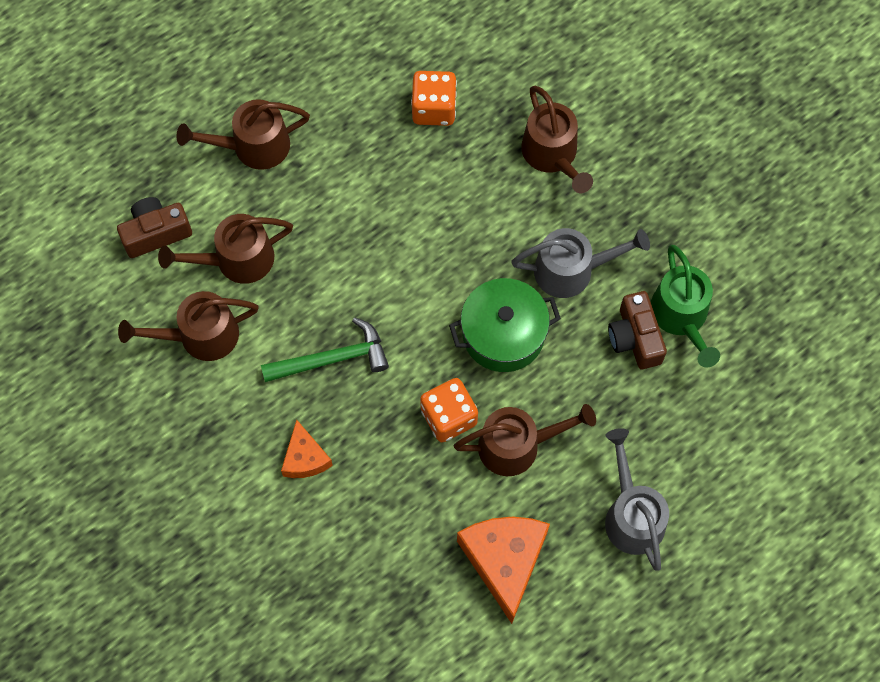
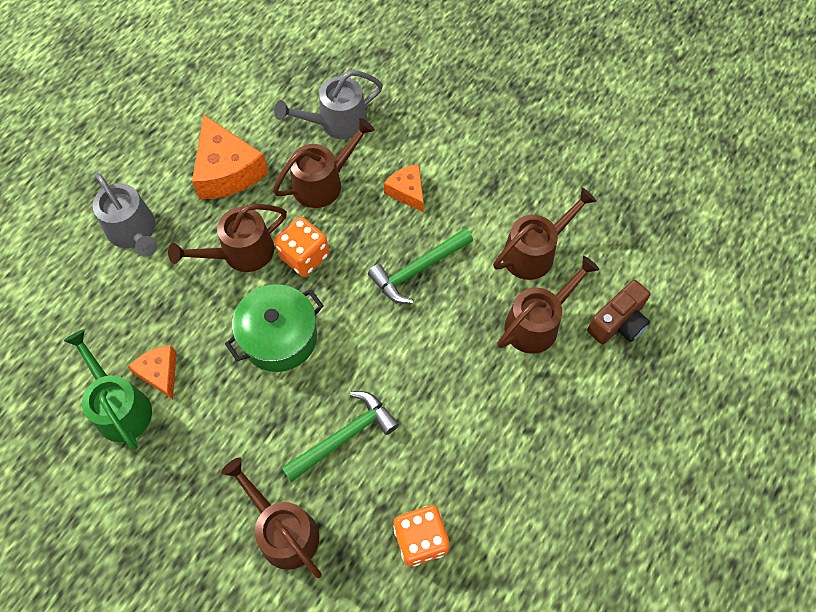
camera: 160 degrees right, 5 degrees down
brown watering can [177,99,310,170] -> brown watering can moved to [273,118,375,208]
grey watering can [511,228,650,298] -> grey watering can moved to [274,70,383,139]
brown camera [608,291,667,369] -> orange cheese [128,345,176,399]
none -> green hammer [282,391,399,482]

